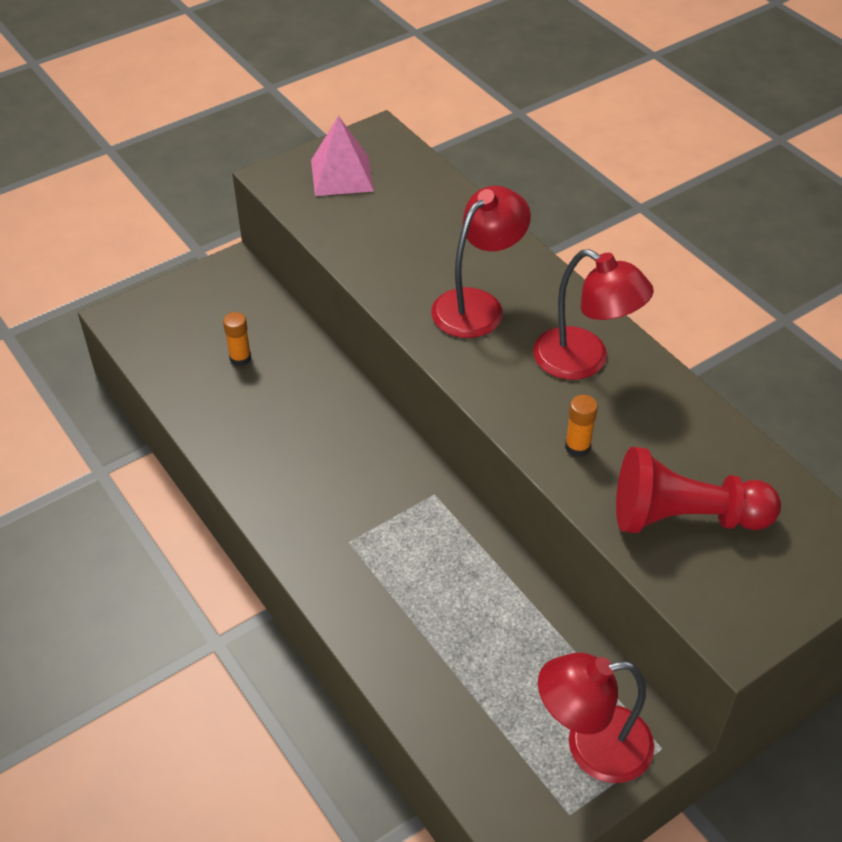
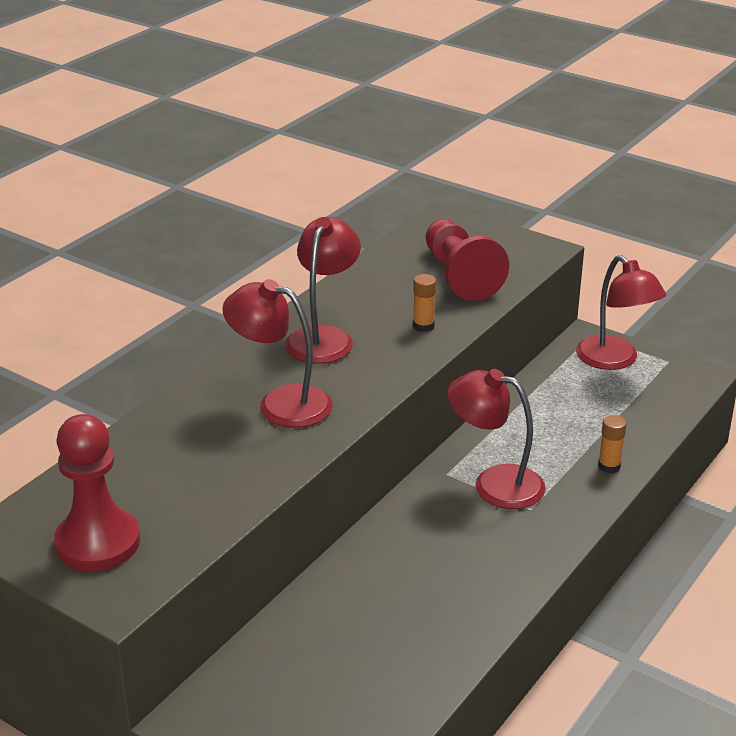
camera: 110 degrees left, 15 degrees down
orange glue stick [223,312,251,366] -> orange glue stick moved to [598,415,627,473]
pink pyramid [311,116,374,196] -> red pawn [54,414,140,571]
none -> red lamp [447,369,545,509]

